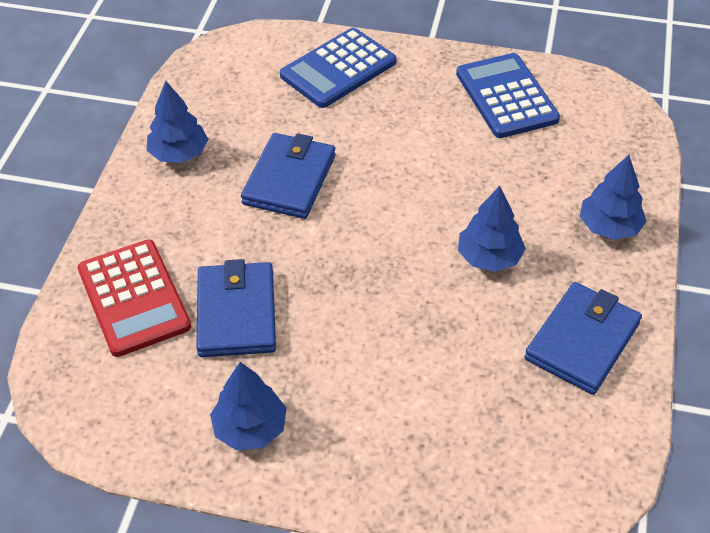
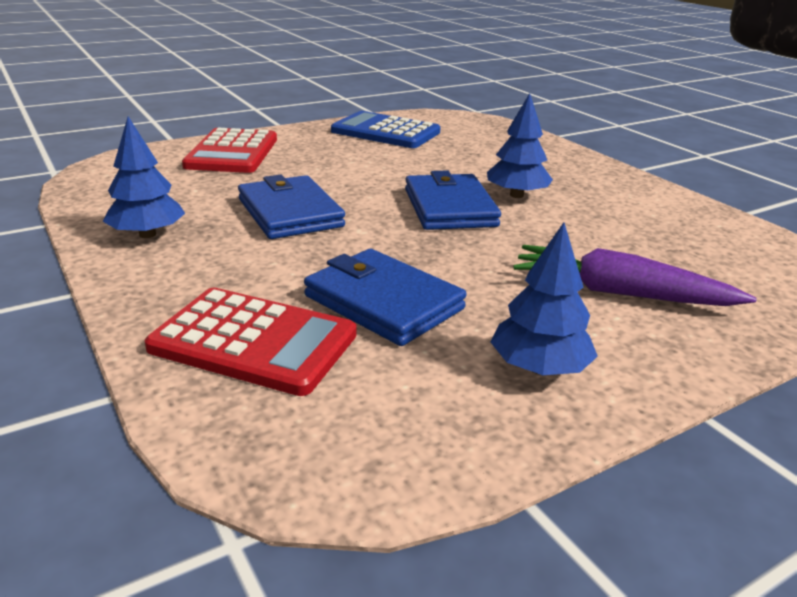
camera: 45 degrees left, 20 degrees down
blue calculator [280,28,397,108] -> red calculator [182,128,277,173]
blue wallet [525,282,642,395] -> blue wallet moved to [405,170,501,230]
blue tree [580,155,647,240] -> none
none -> purple carrot [513,245,757,306]

